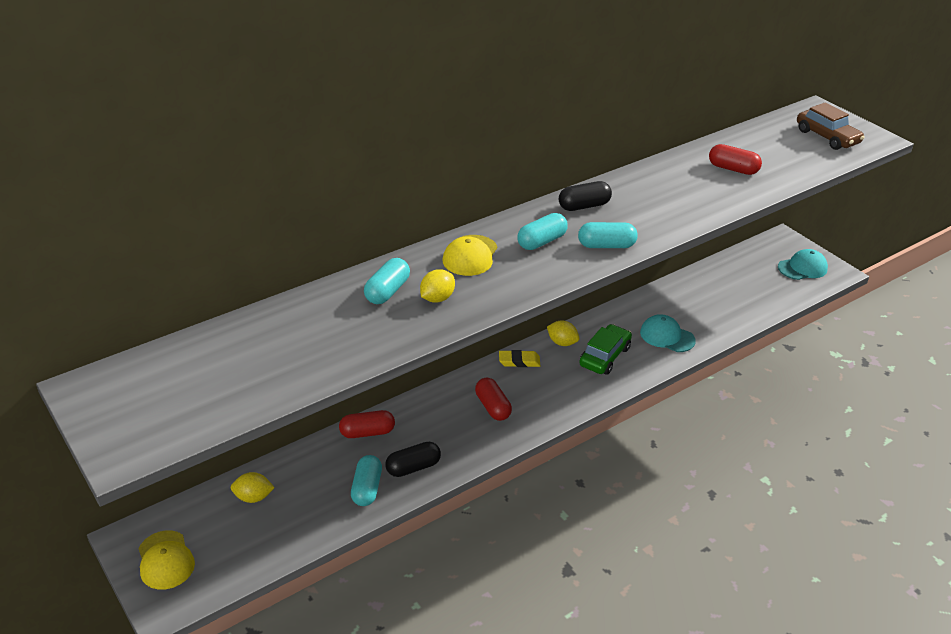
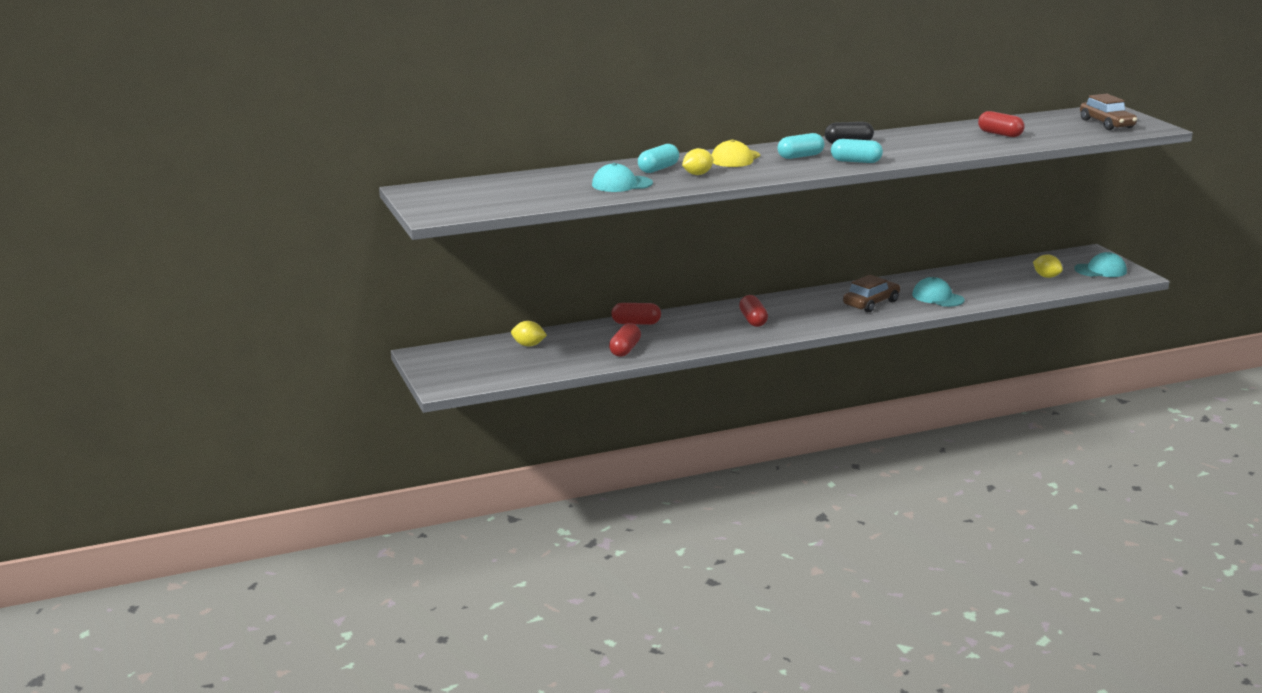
camera: 15 degrees right, 15 degrees down
yellow cap [138,530,195,590] -> none
turquoise capsule [351,455,382,506] -> red capsule [609,323,641,357]
black capsule [385,442,441,477] -> none
yellow eraser [499,350,540,367] -> none
yellow lemon [547,321,579,346] -> yellow lemon moved to [1033,254,1063,278]
green car [579,324,632,375] -> brown car [843,275,900,312]
none -> turquoise cap [592,163,653,192]

